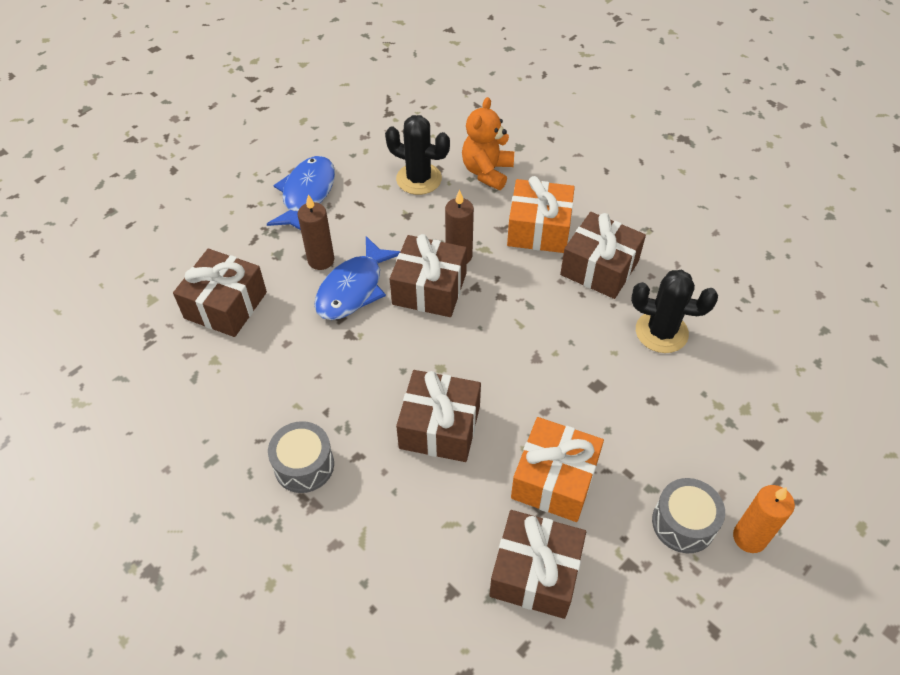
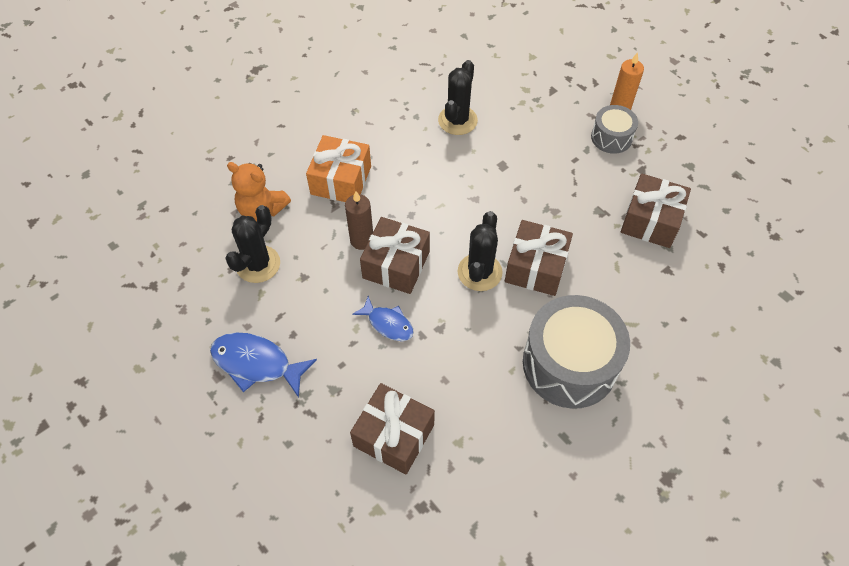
camera: 85 degrees left, 5 degrees up
grey drum [268,421,334,493] -> grey drum [523,295,630,409], size x1.92
brown candle [298,194,334,270] -> none
blue fish [314,236,401,320] -> blue fish [352,296,414,341], size x0.63
orange gift [511,417,604,522] -> none
brown gift [560,212,646,299] -> none
none -> black cactus [458,211,503,291]

